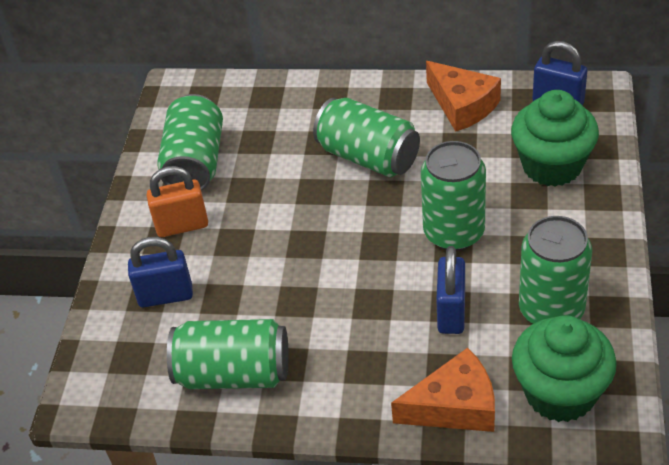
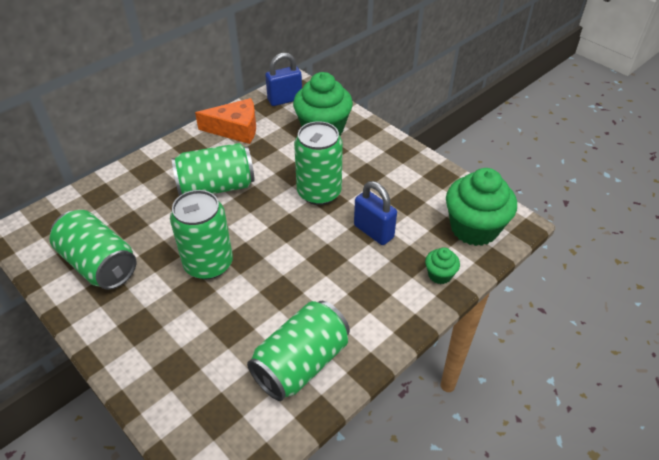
camera: 55 degrees left, 0 degrees up
blue padlock [128,237,193,307] -> none
orange padlock [147,166,208,237] -> none
orange cheese [391,348,495,432] -> green cupcake [425,247,460,284]
green can [519,216,592,324] -> green can moved to [170,190,233,279]

